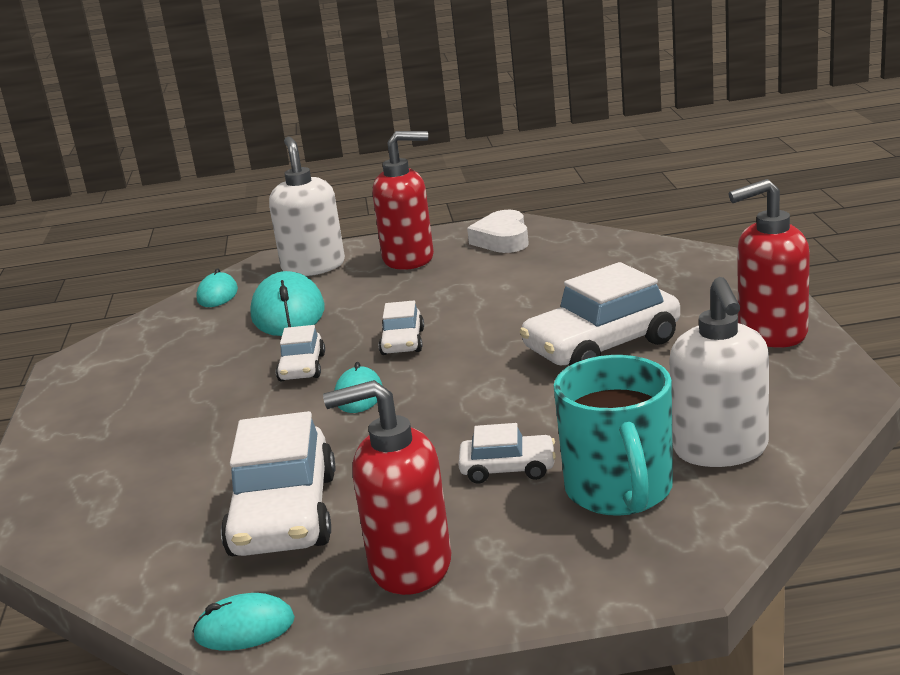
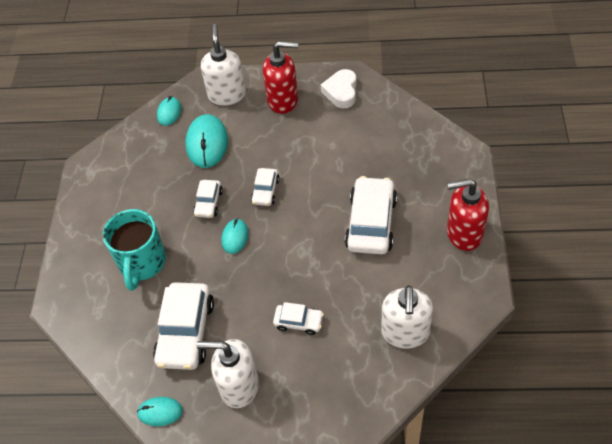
camera: 10 degrees right, 30 degrees up
red soap dispenser [323,380,451,595] -> white soap dispenser [197,339,259,408]
white car [520,262,680,366] -> white car turned 120 degrees clockwise [345,176,397,255]
turquoise mug [554,355,673,516] -> turquoise mug moved to [103,209,166,291]

